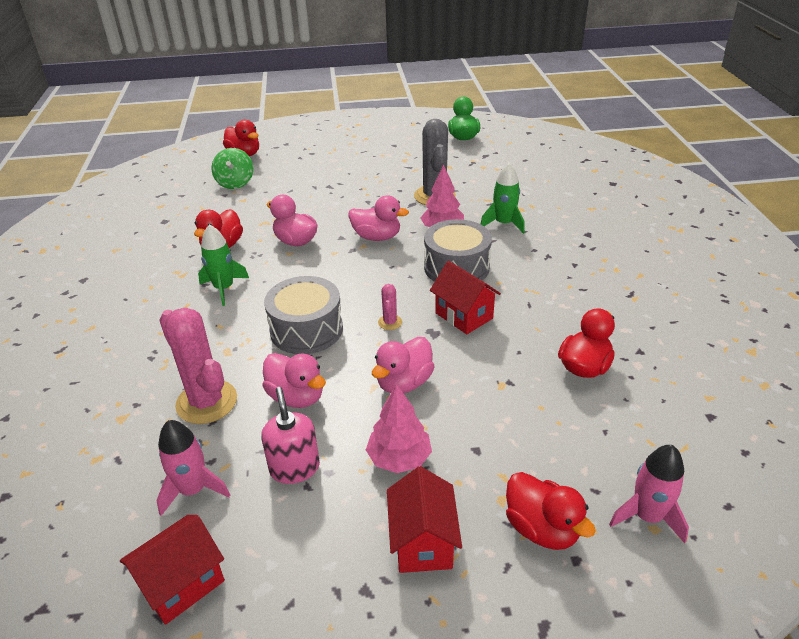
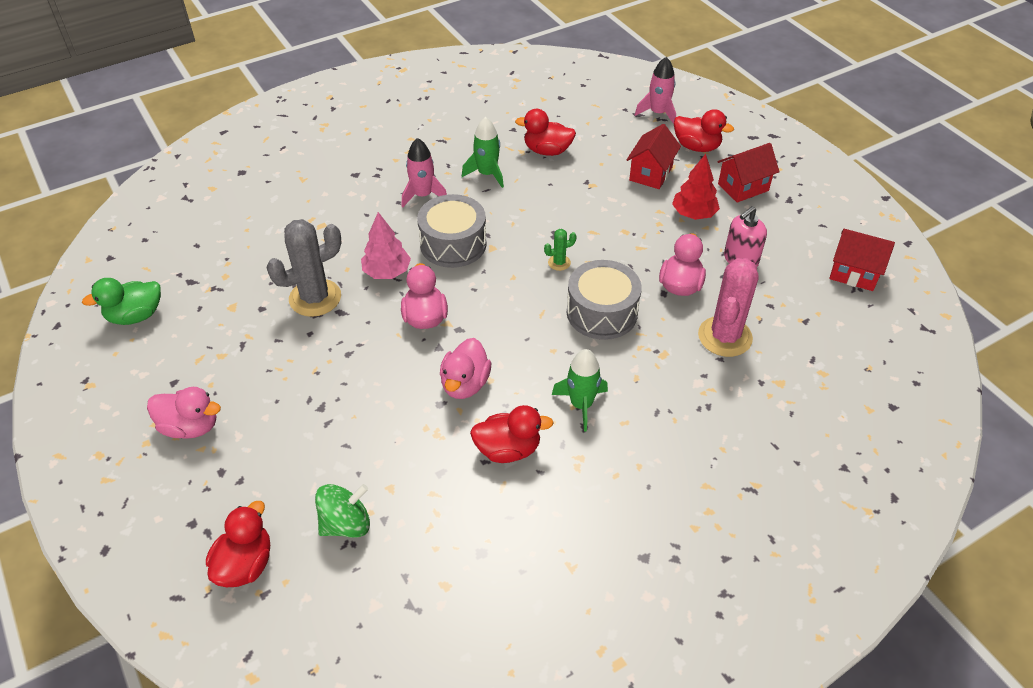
camera: 115 degrees left, 10 degrees up
pink rocket [156,420,230,516] -> pink rocket moved to [402,138,447,208]
pink tree [366,384,432,473] -> red tree [672,154,720,220]
pink duck [372,337,435,393] -> pink duck moved to [147,387,221,439]
pink cactus [378,284,402,330] -> green cactus [544,229,577,271]
red house [430,261,501,334] -> red house moved to [627,124,681,189]
green rocket [481,163,525,234] -> green rocket moved to [462,117,504,188]
red duck [506,472,596,550] -> red duck turned 90 degrees clockwise [674,109,734,152]

